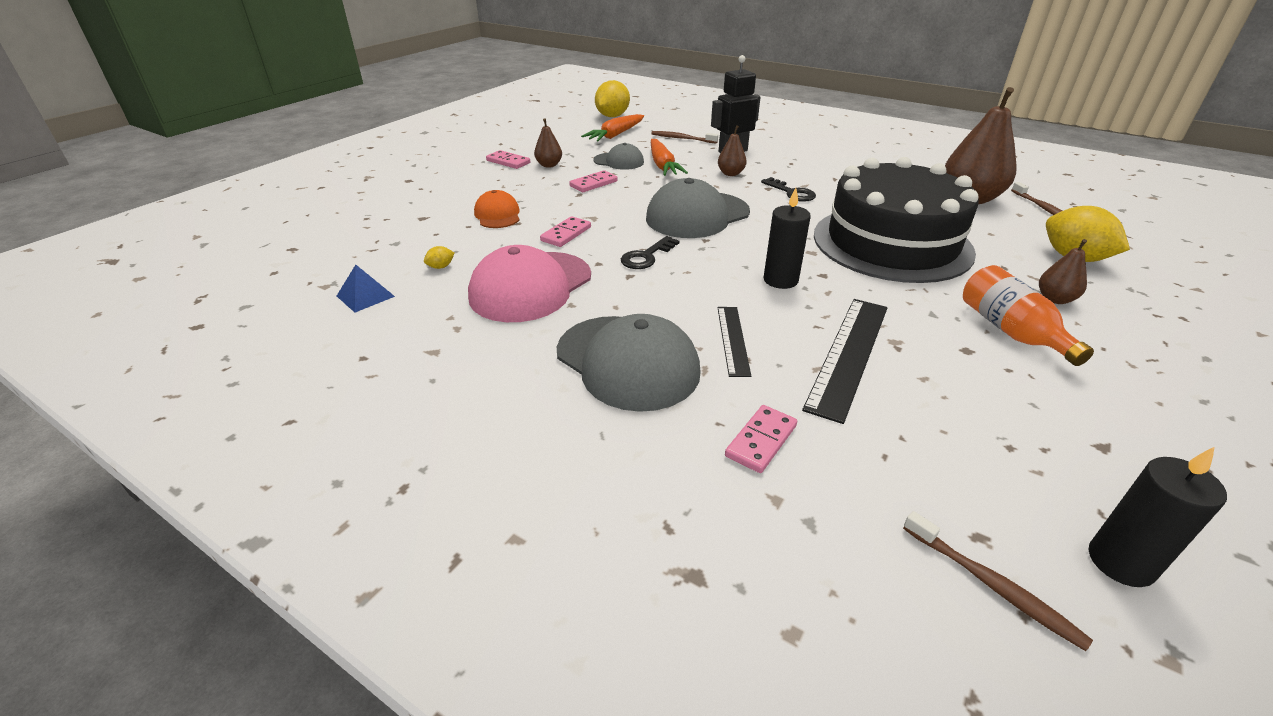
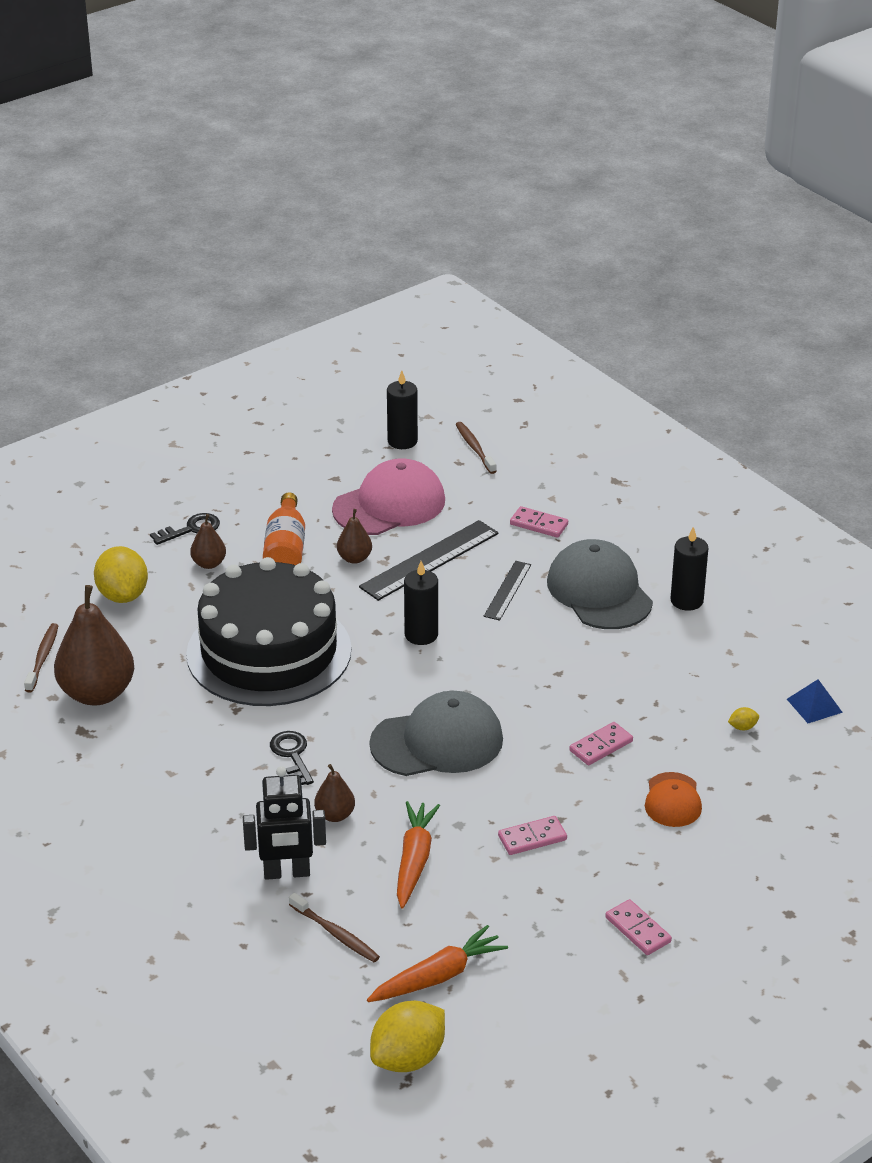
camera: 160 degrees left, 0 degrees up
pink cap [468,245,591,322] -> pink cap moved to [332,458,445,535]
brown pear [534,118,562,168] -> brown pear moved to [337,509,372,564]
grey cap [593,143,644,170] -> none
black key [621,236,680,269] -> black key moved to [150,513,220,545]
pink domino [725,405,797,473] -> pink domino turned 60 degrees clockwise [510,506,568,538]
none -> black candle [670,527,708,611]

